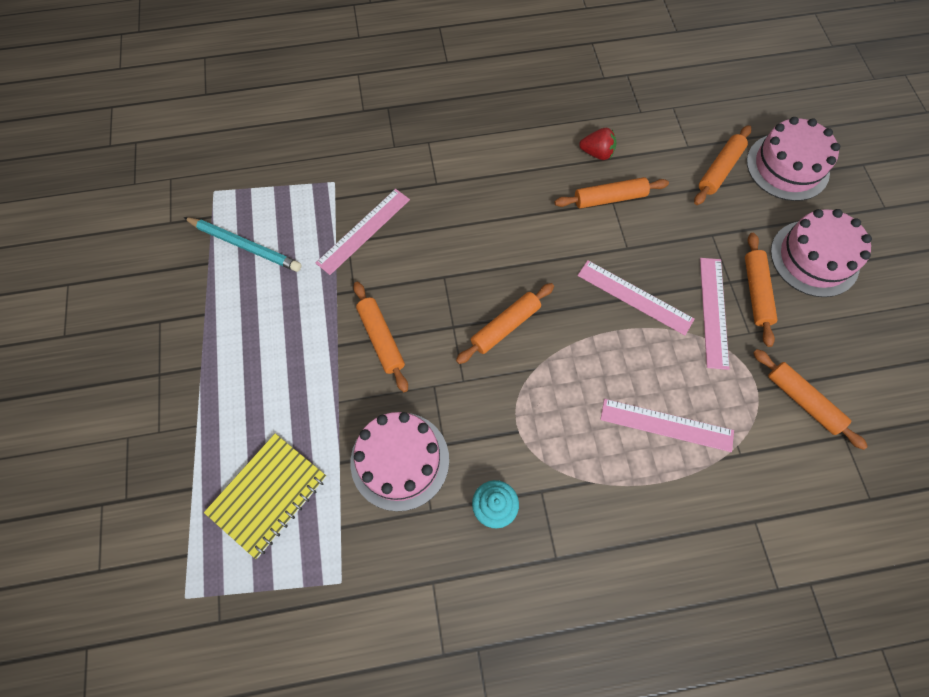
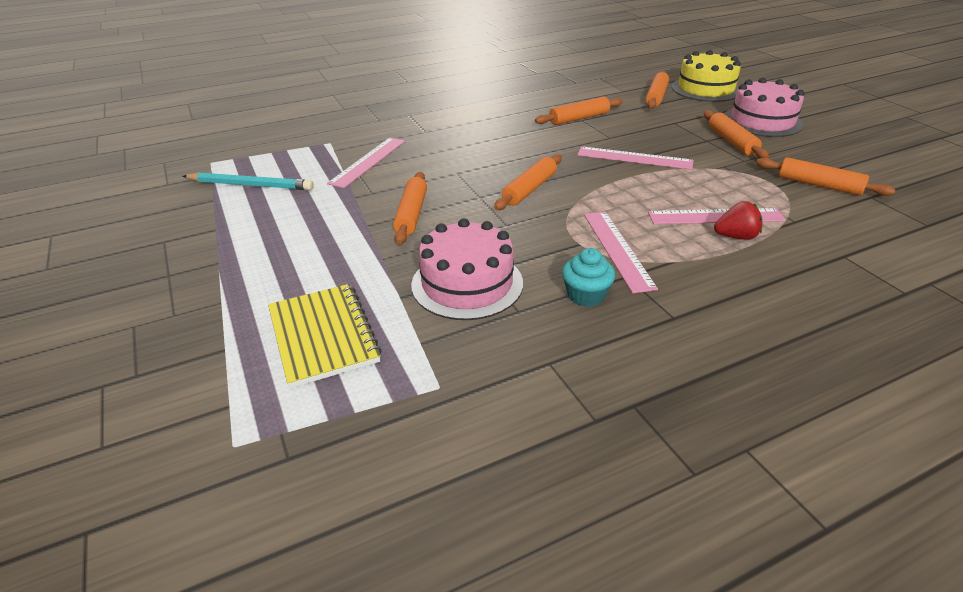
camera: 15 degrees left, 30 degrees down
yellow notebook [204,433,326,559] -> yellow notebook turned 45 degrees counterclockwise [268,284,382,388]
orange rolling pin [353,282,408,392] -> orange rolling pin turned 45 degrees clockwise [393,172,427,244]
red strawberry [579,128,616,160] -> red strawberry moved to [714,201,763,240]
pink ruler [700,258,730,370] -> pink ruler moved to [584,212,658,293]
pink cake [747,117,840,201] -> yellow cake [672,50,741,102]

